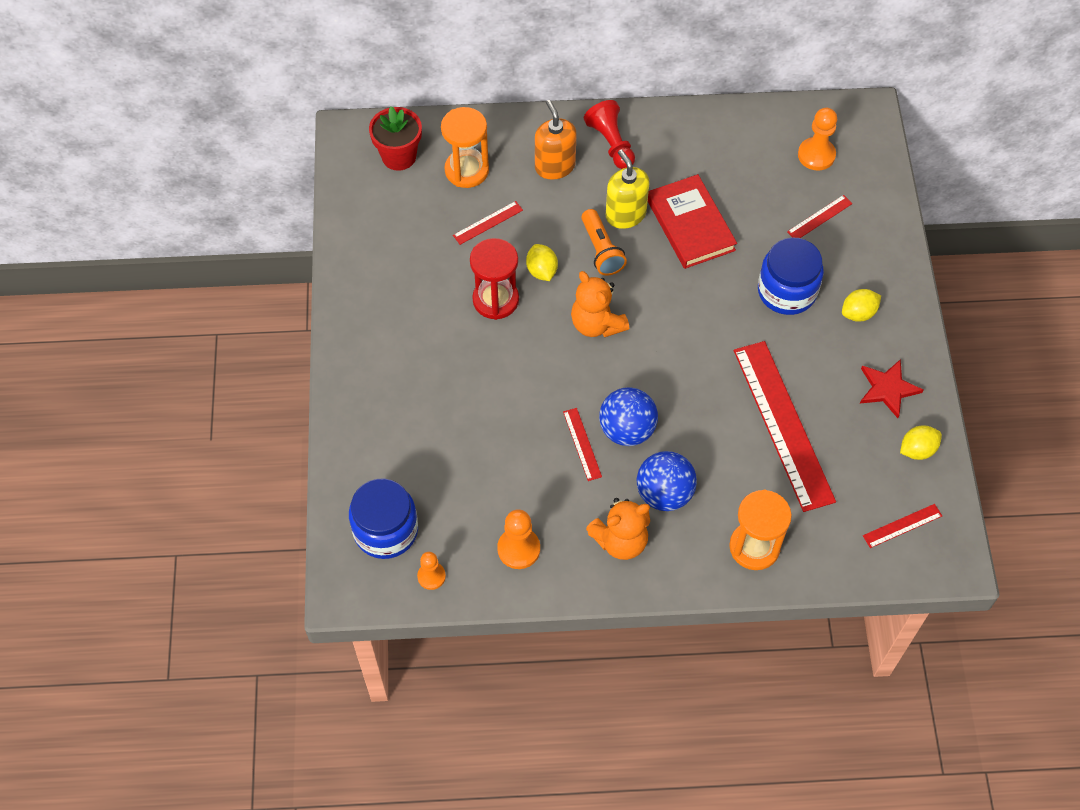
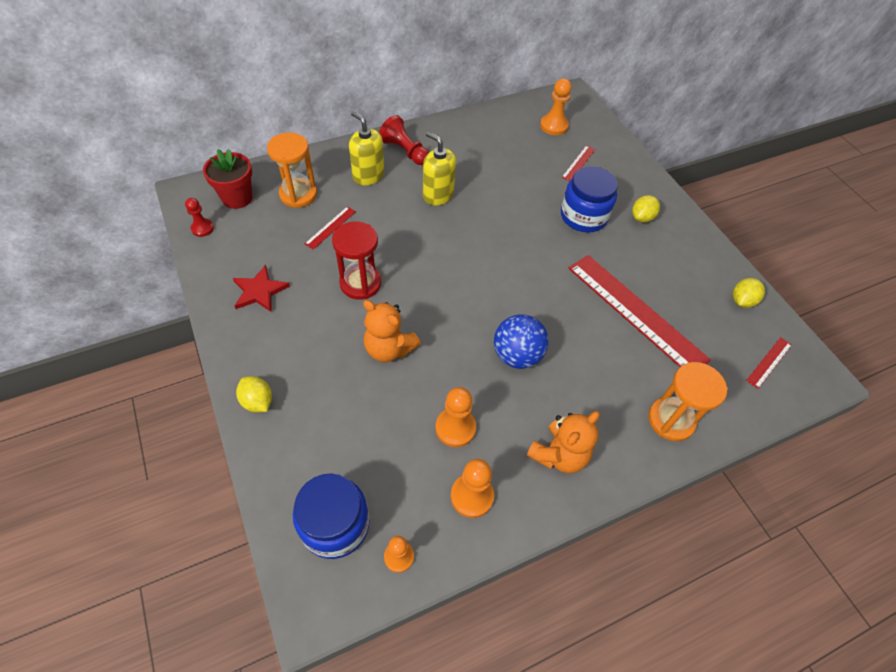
camera: 25 degrees left, 5 degrees down
yellow lemon [526,244,558,281] -> yellow lemon moved to [236,376,272,412]
orange soap dispenser [535,100,577,180] -> yellow soap dispenser [349,111,384,185]
red ruler [563,408,602,481] -> none
orange teddy bear [571,271,629,337] -> orange teddy bear moved to [363,300,421,362]
orange flashlight [582,209,627,276] -> none
blue ball [637,451,697,511] -> none
red book [648,174,737,269] -> none
red star [860,359,923,418] -> red star moved to [233,265,290,312]
none -> red pawn [185,198,214,237]
none -> orange pawn [435,387,476,447]

